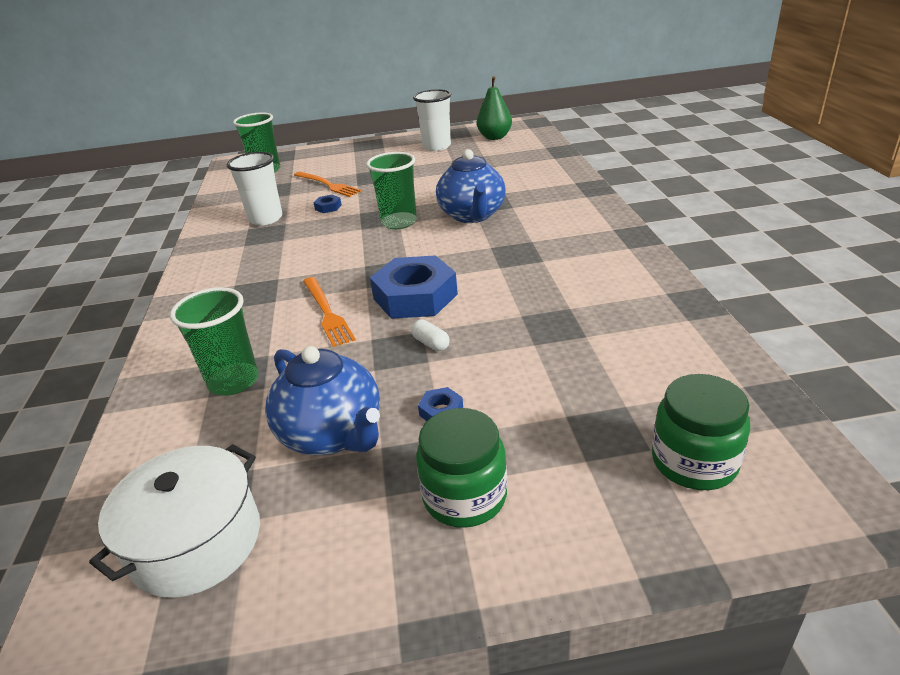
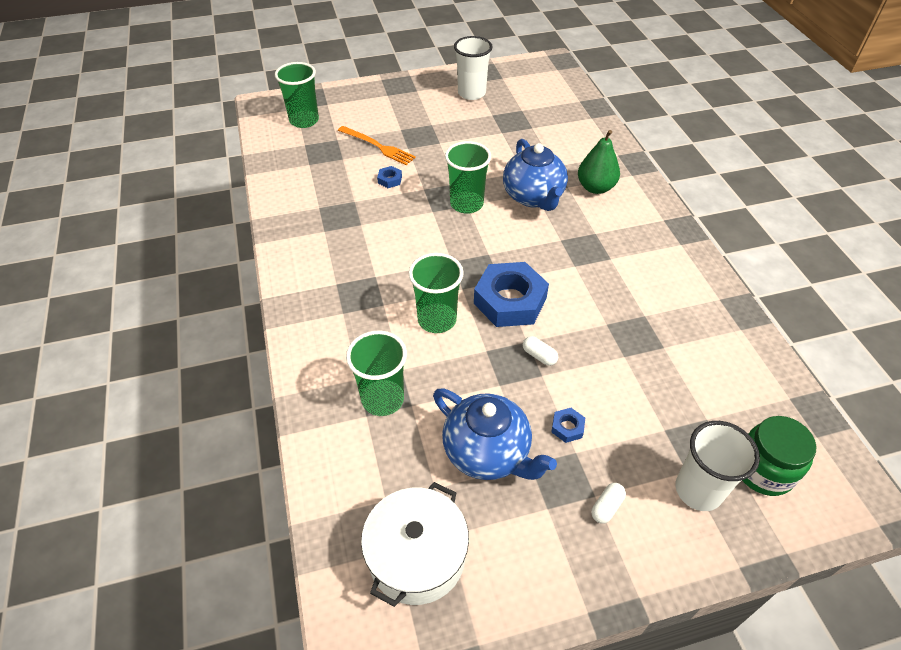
camera: 10 degrees left, 15 degrees up
white cup [227,152,283,225] -> white cup moved to [676,421,760,511]
orange fork [303,277,356,347] -> green cup [409,253,464,333]
green jar [416,408,507,528] -> white capsule [591,483,626,524]
green pear [477,77,512,140] -> green pear moved to [578,130,620,194]

